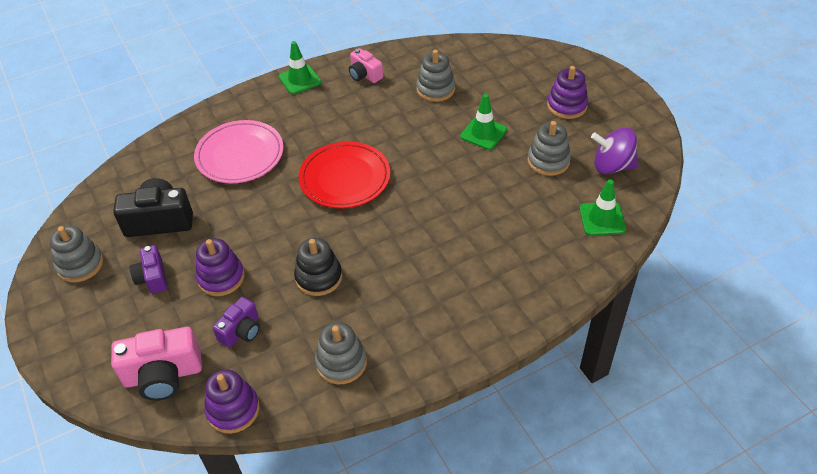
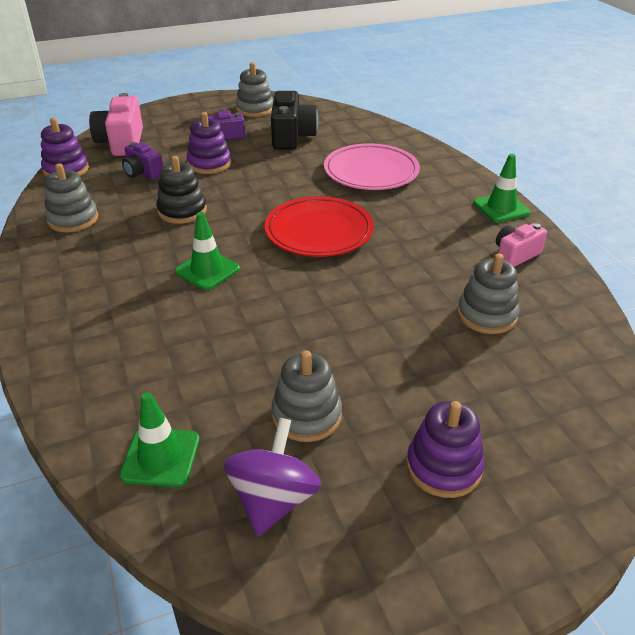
camera: 95 degrees right, 10 degrees down
green traffic cone [460,94,507,150] -> green traffic cone moved to [175,212,240,290]

